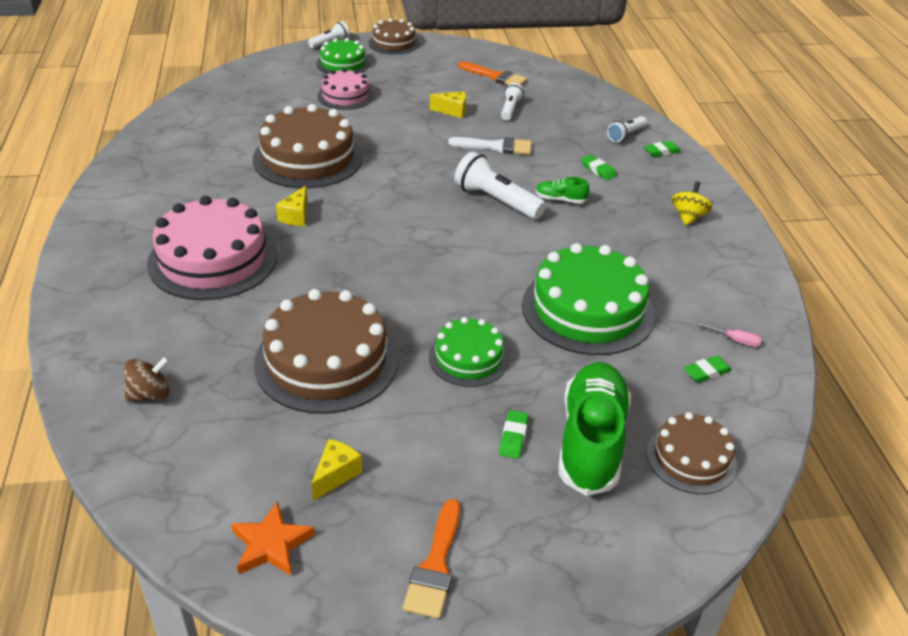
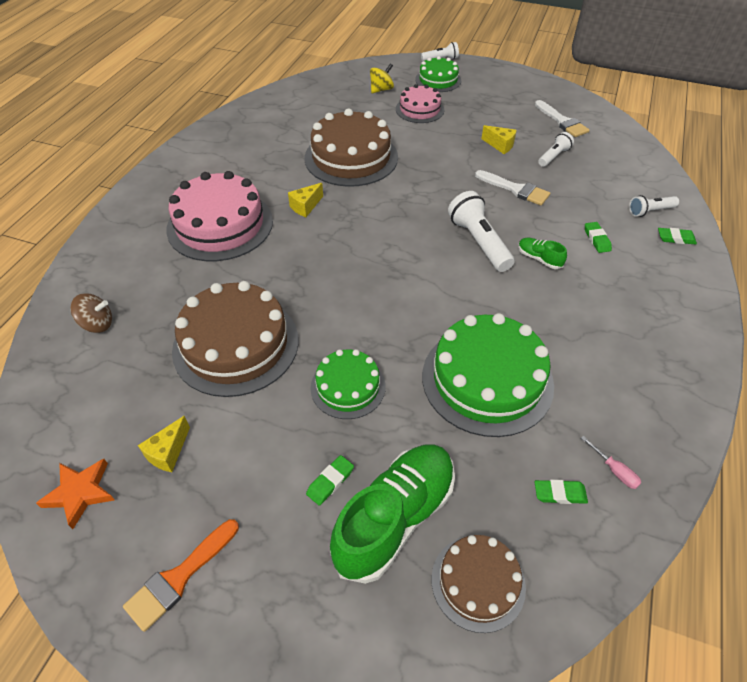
camera: 30 degrees right, 10 degrees up
yellow cheese [311,439,362,501] -> yellow cheese turned 150 degrees clockwise [138,416,190,472]
brown cake [369,18,420,55] -> none
orange brush [458,61,527,85] -> white brush [535,100,590,137]
yellow spinning top [672,181,713,226] -> yellow spinning top moved to [370,63,394,94]

